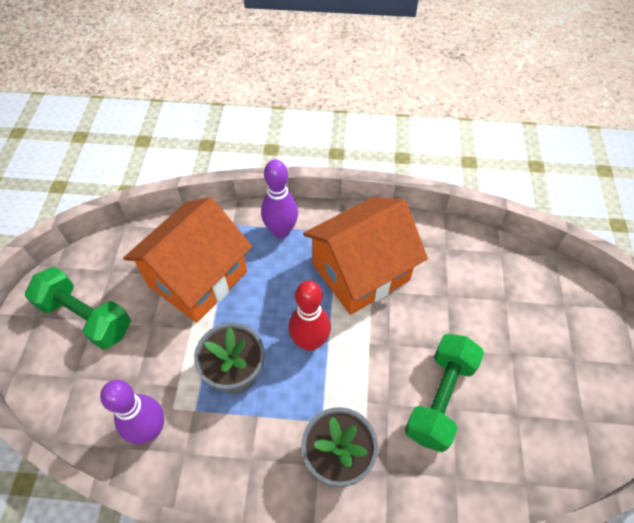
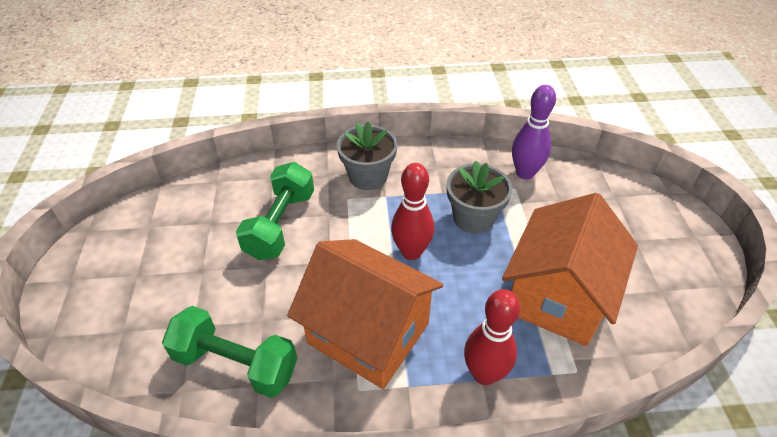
camera: 170 degrees right, 10 degrees down
green dumbbell [25,267,131,350] -> green dumbbell moved to [162,306,297,398]
purple bowling pin [261,160,298,238] -> red bowling pin [464,289,520,385]
orange house [303,197,428,315] -> orange house turned 75 degrees clockwise [287,239,443,389]

